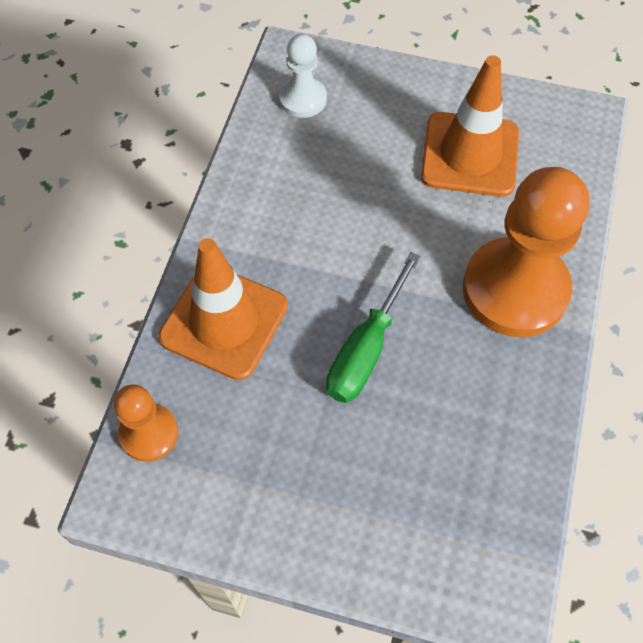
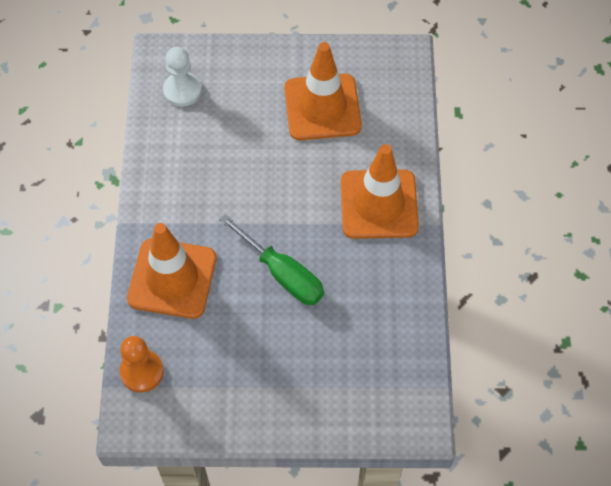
camera: 15 degrees left, 0 degrees up
green screwdriver [326,252,421,403] -> green screwdriver turned 60 degrees counterclockwise [219,214,324,305]
orange pawn [463,167,589,337] -> orange traffic cone [341,144,419,239]

